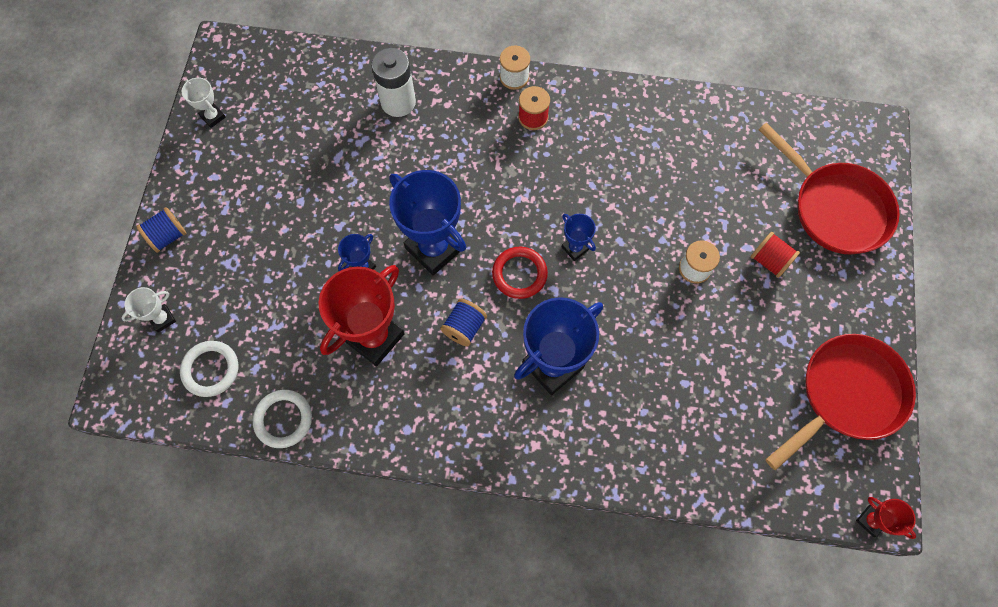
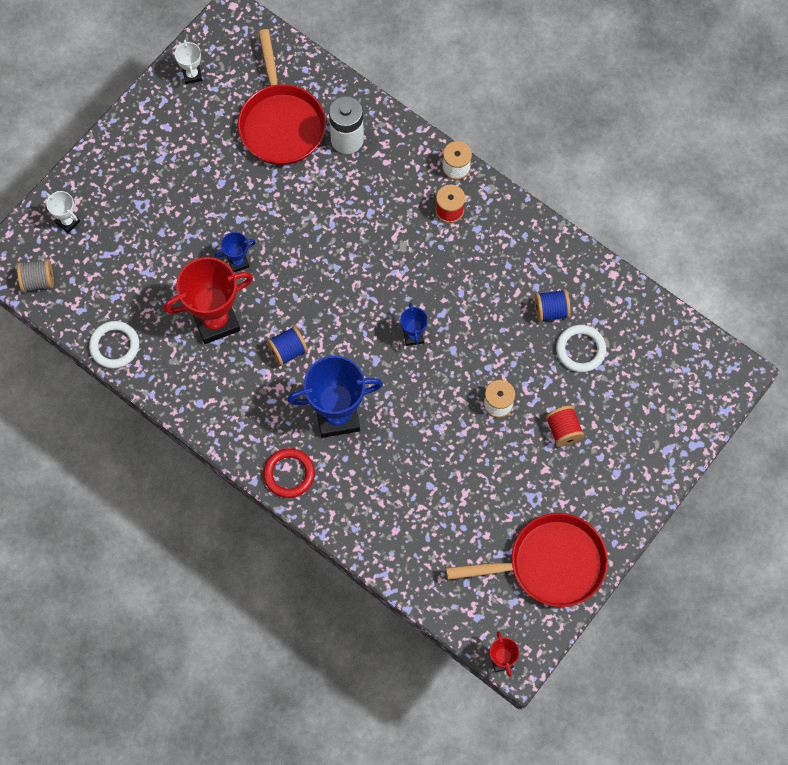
camera: 30 degrees right, 0 degrees up
white trophy [122,287,176,332] -> white trophy turned 45 degrees clockwise [46,191,80,233]
blue spool [136,207,187,253] -> blue spool moved to [535,289,571,322]
white ring [180,341,238,397] -> white ring moved to [556,325,606,372]
blue trophy [389,170,466,275] -> none
red ring [492,247,548,299] -> red ring moved to [263,448,315,498]
red pan [758,122,900,254] -> red pan moved to [238,29,326,165]
none -> grey spool [17,259,54,292]

